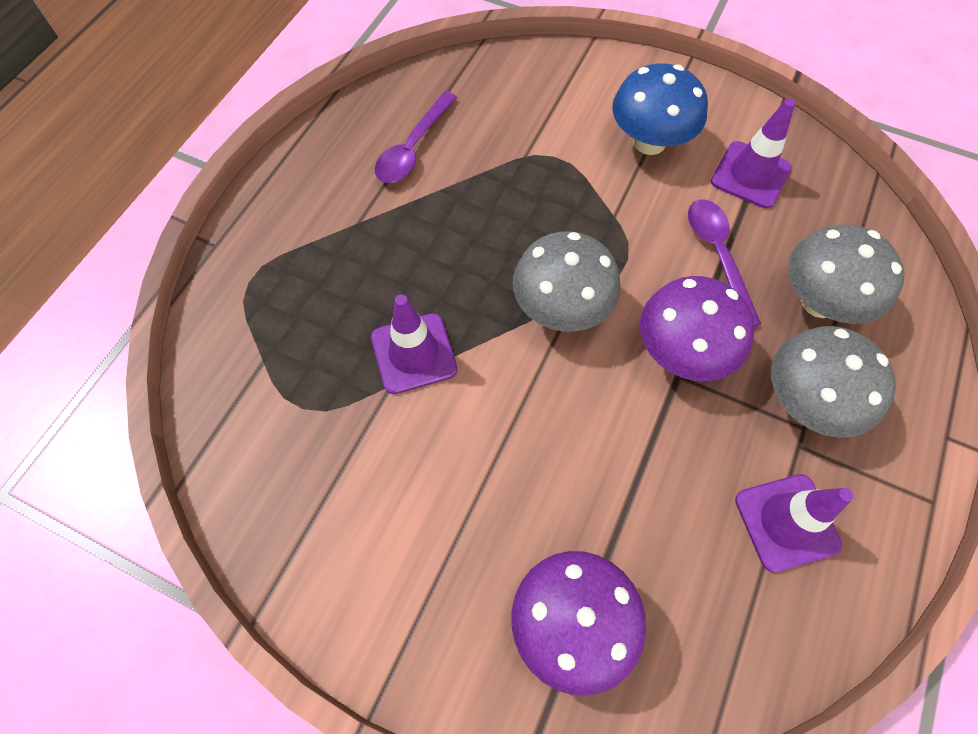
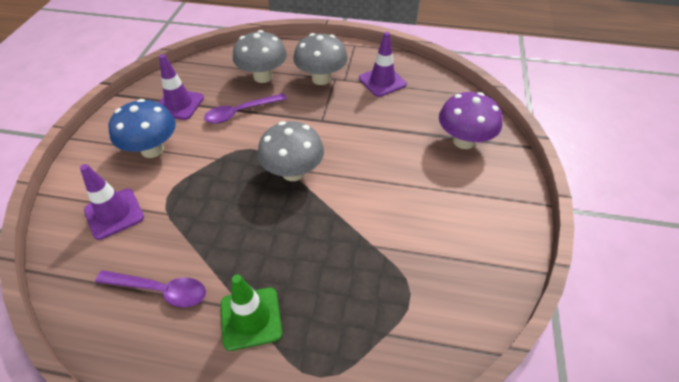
camera: 105 degrees left, 15 degrees down
purple traffic cone [371,294,458,394] -> purple traffic cone moved to [80,164,144,240]
purple mushroom [640,276,755,381] -> none
none -> green traffic cone [221,275,282,351]

